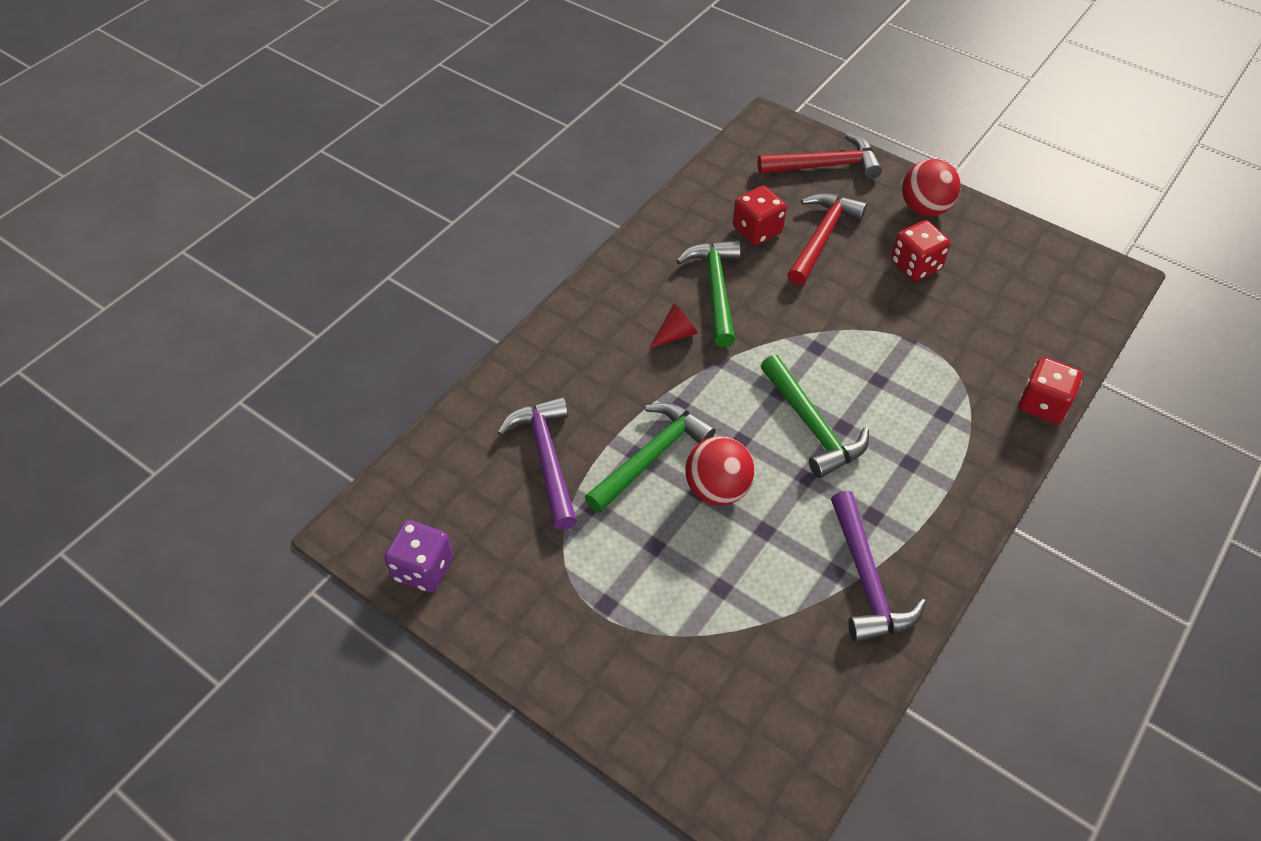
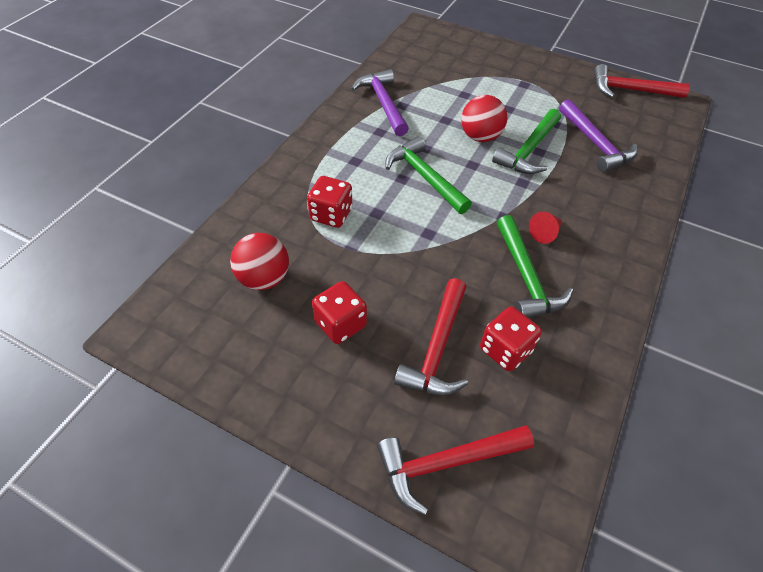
camera: 170 degrees right, 0 degrees up
purple dice [384,520,453,593] -> red hammer [594,64,690,98]
red ball [902,159,960,216] -> red ball moved to [230,233,289,290]
red dice [1019,357,1082,424] -> red dice moved to [307,176,352,228]

